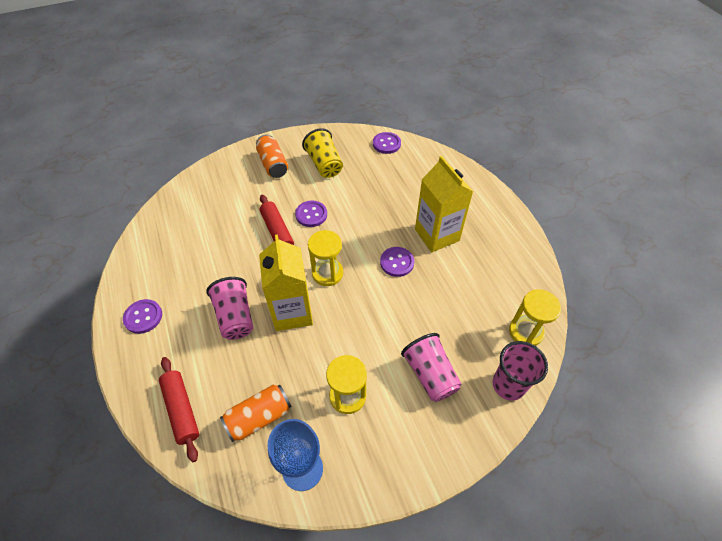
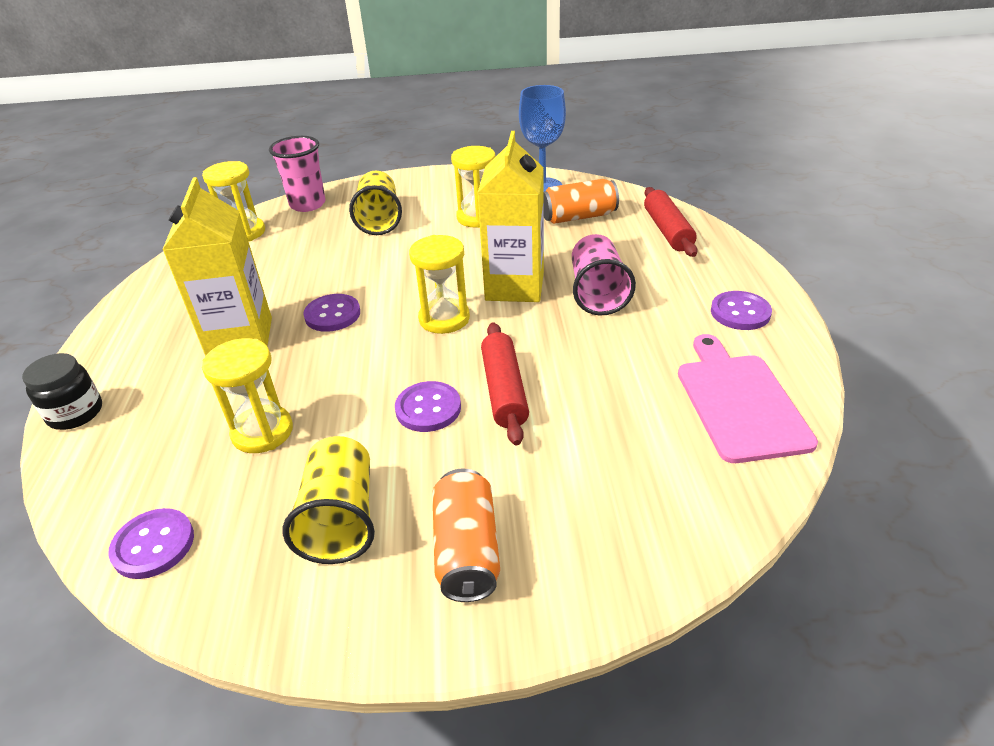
camera: 160 degrees left, 15 degrees down
pink cup [401,333,461,402] -> yellow cup [349,171,402,235]
none -> black jar [22,353,102,430]
none -> yellow hourglass [202,338,293,453]
none -> pink cutting board [678,334,818,463]

